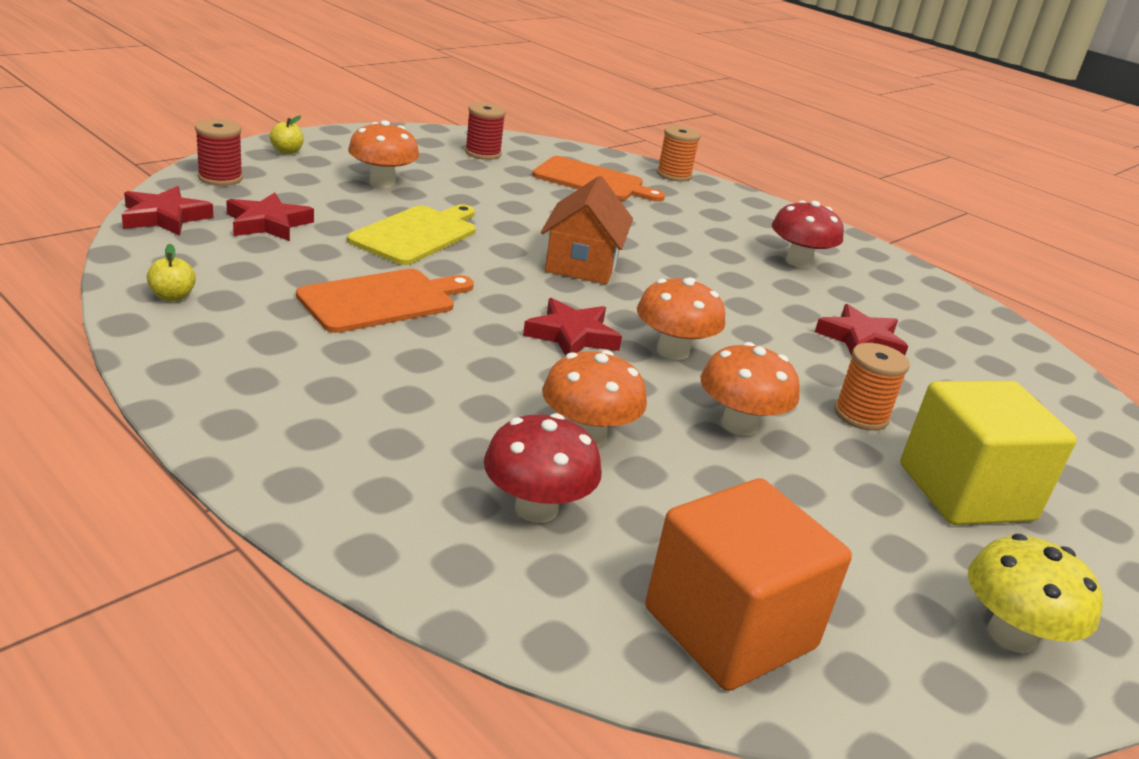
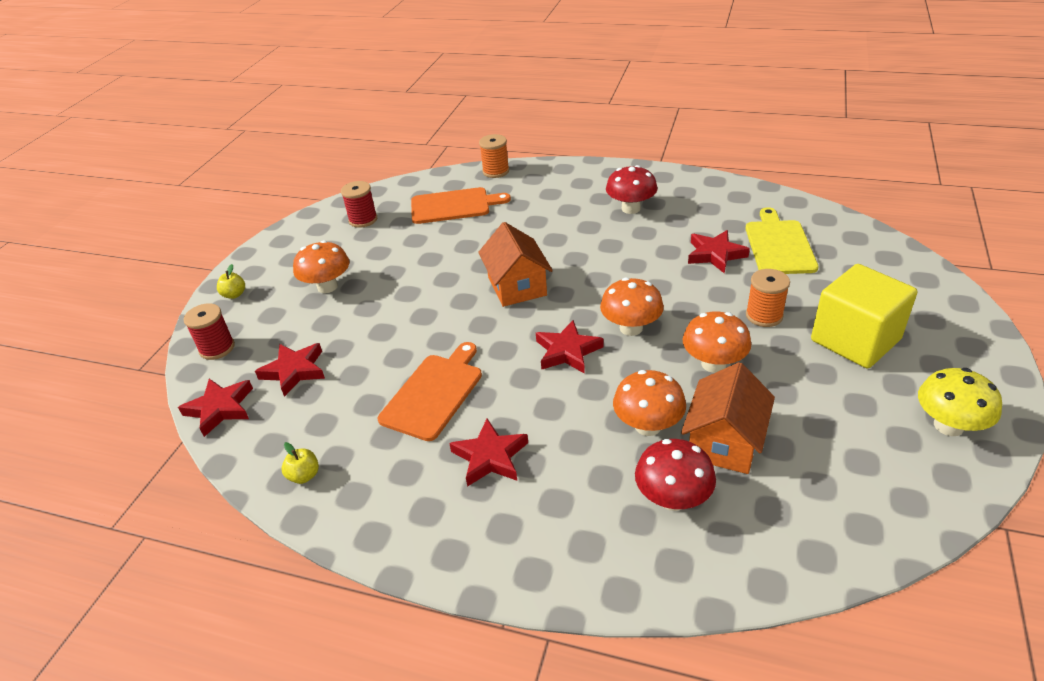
camera: 20 degrees left, 10 degrees up
yellow cutting board [347,204,476,265] -> yellow cutting board moved to [745,207,819,274]
orange cube [645,478,852,691] -> none
none -> red star [449,419,528,487]
none -> orange house [681,362,775,474]

